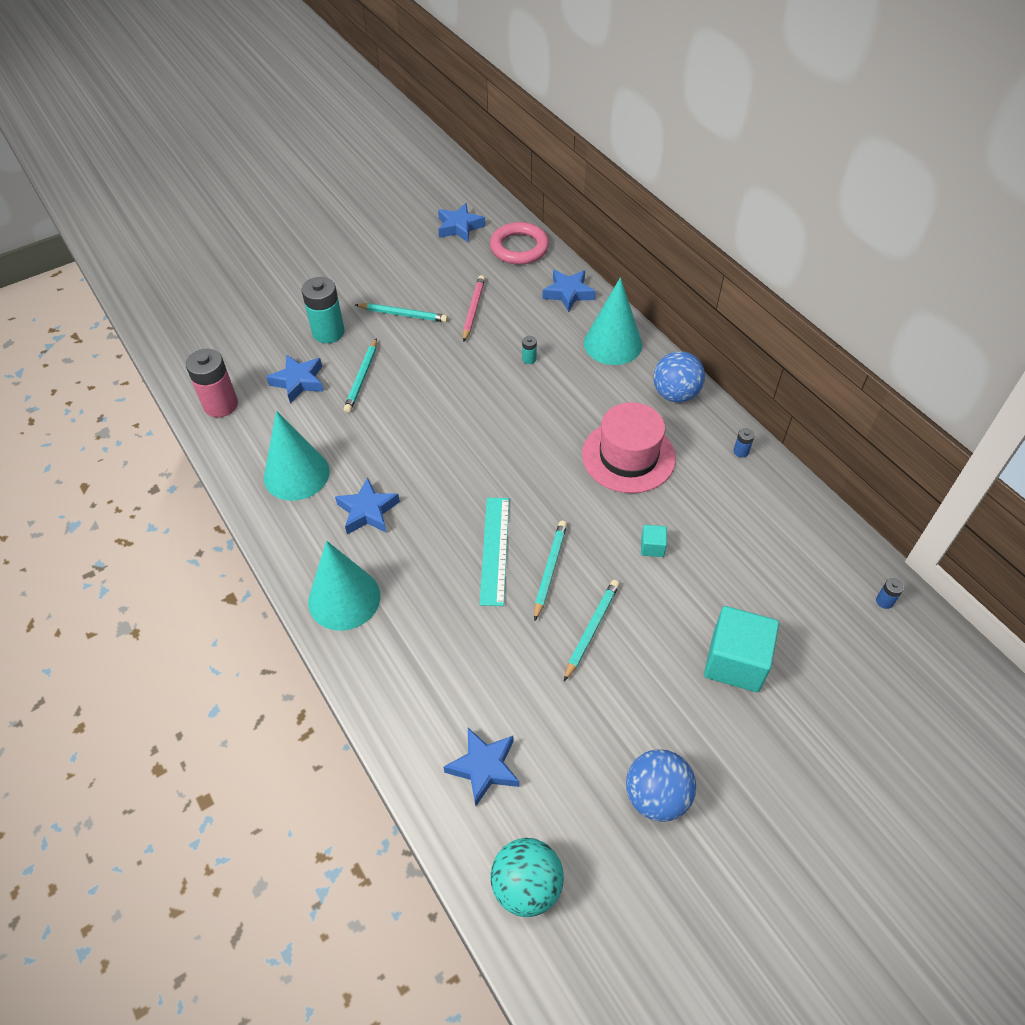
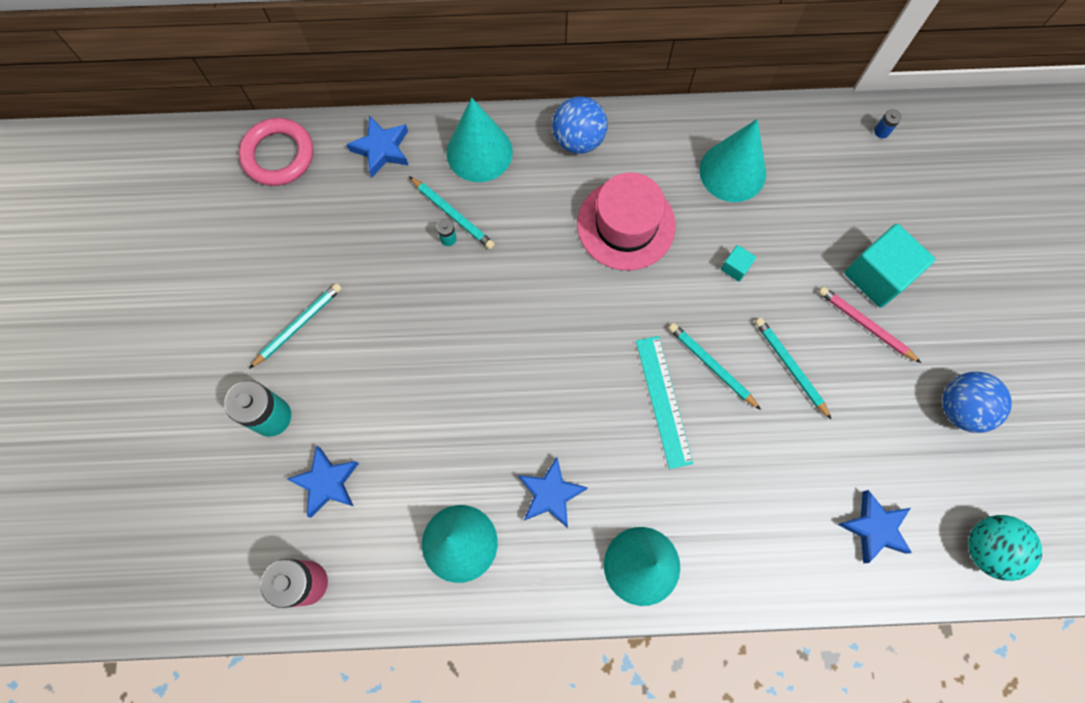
camera: 60 degrees left, 20 degrees up
turquoise pencil [344,338,377,413] -> turquoise pencil moved to [409,176,495,250]
blue star [438,203,485,242] -> none
pink pencil [463,275,485,342] -> pink pencil moved to [818,286,921,363]
turquoise ruler [479,498,509,606] -> turquoise ruler turned 45 degrees clockwise [636,336,693,469]
blue battery [733,428,755,458] -> none
none -> turquoise cone [699,119,766,202]

